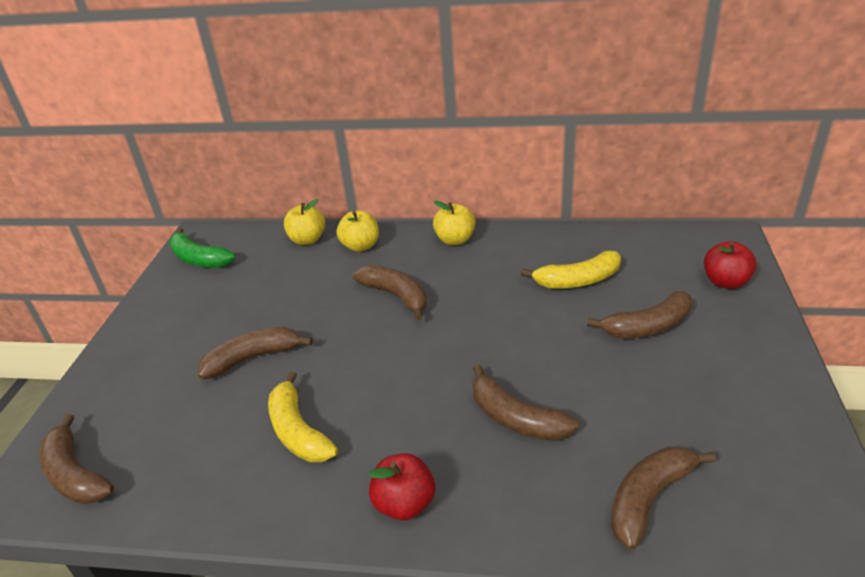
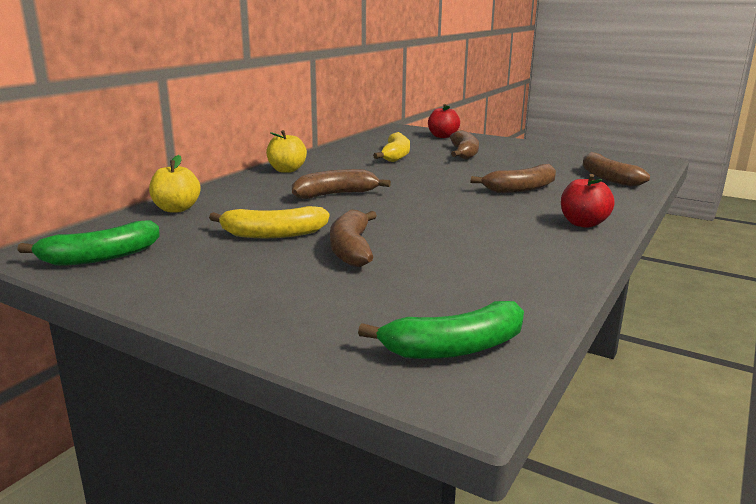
camera: 70 degrees left, 15 degrees down
brown banana [39,414,114,504] -> green banana [358,301,524,359]
yellow banana [268,371,338,462] -> yellow banana moved to [209,206,329,238]
yellow apple [336,211,379,252] -> none

